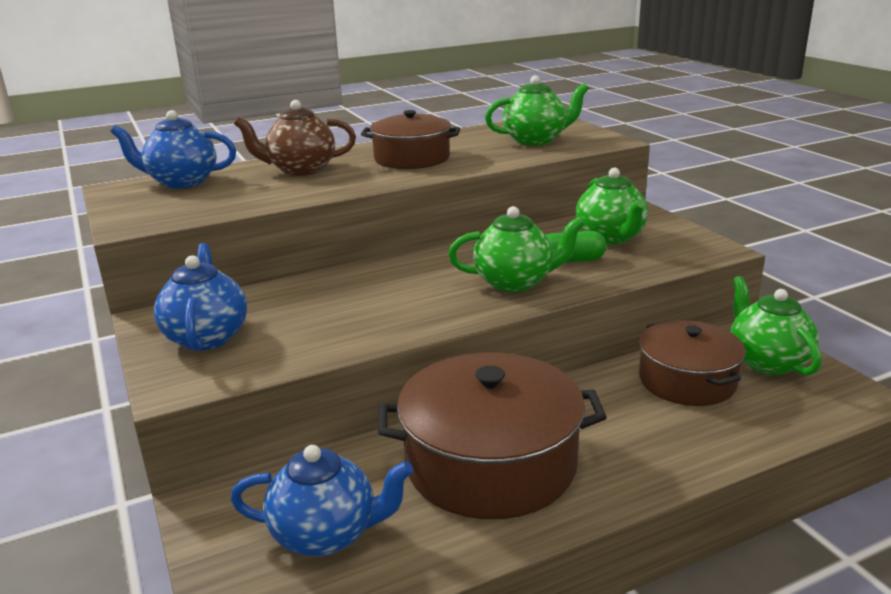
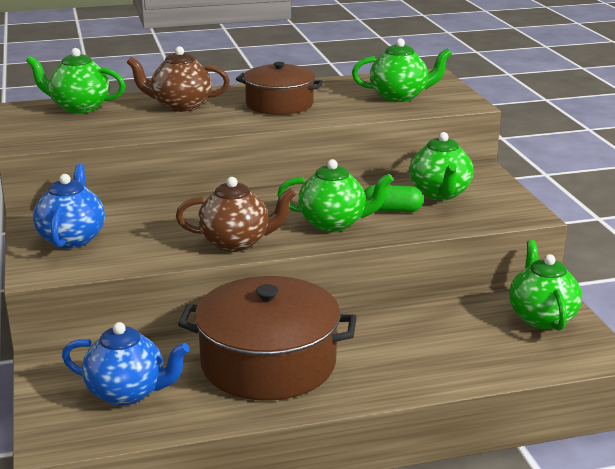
camera: 10 degrees right, 0 degrees up
blue teapot [111,110,236,189] -> green teapot [26,48,126,113]
brown pot [639,320,745,406] -> none
none -> brown teapot [176,177,296,252]

